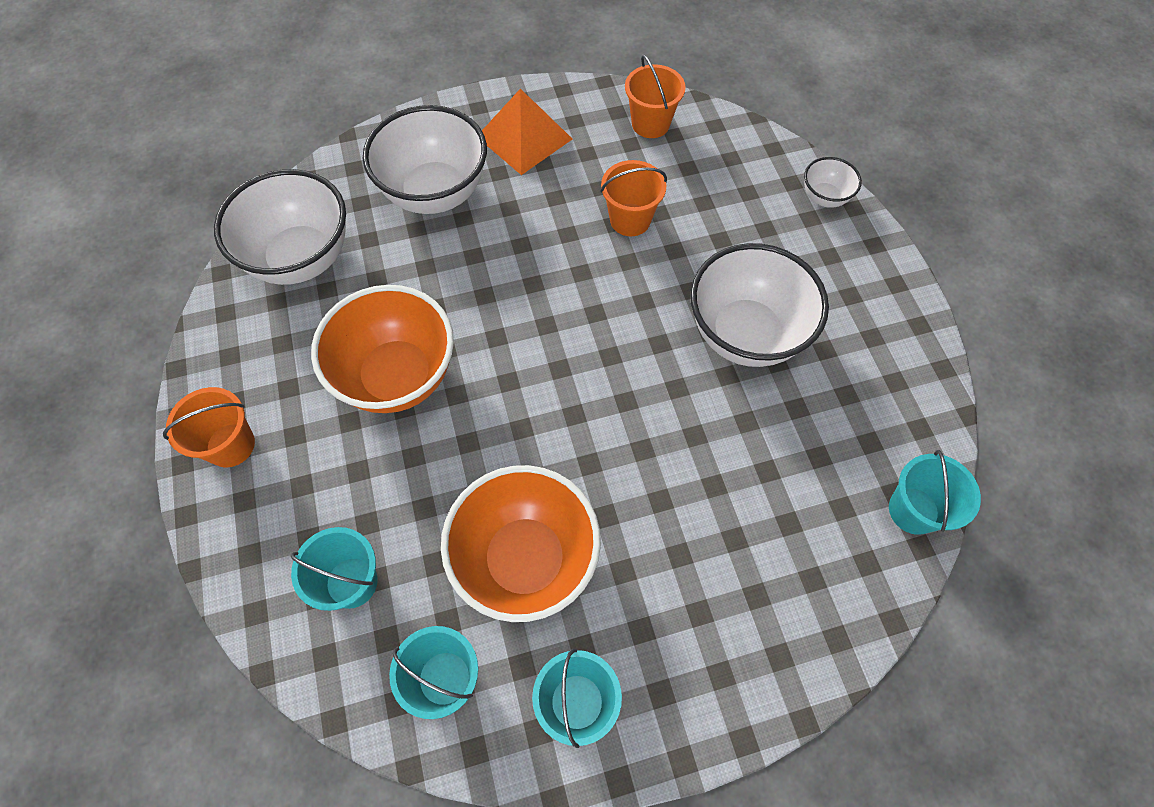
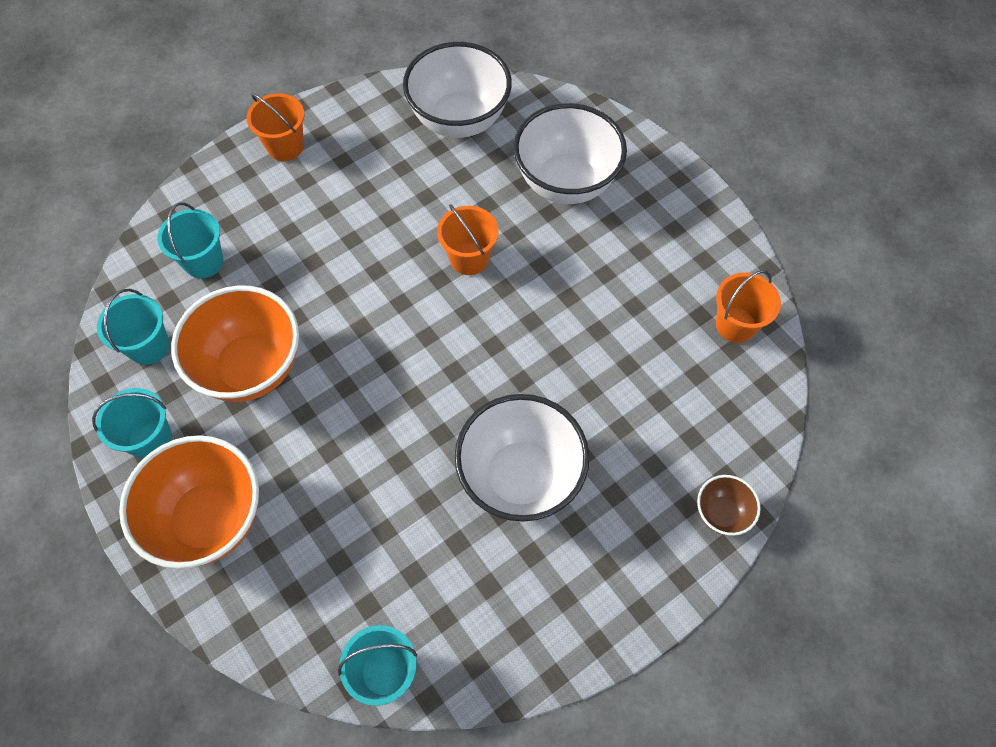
camera: 70 degrees right, 0 degrees up
orange bowl [311,285,454,413] -> orange bowl moved to [119,435,259,569]
orange pyramid [482,89,572,175] -> none
orange bucket [600,160,667,236] -> orange bucket moved to [437,204,499,275]
white bowl [804,157,862,207] -> brown bowl [697,475,761,536]

